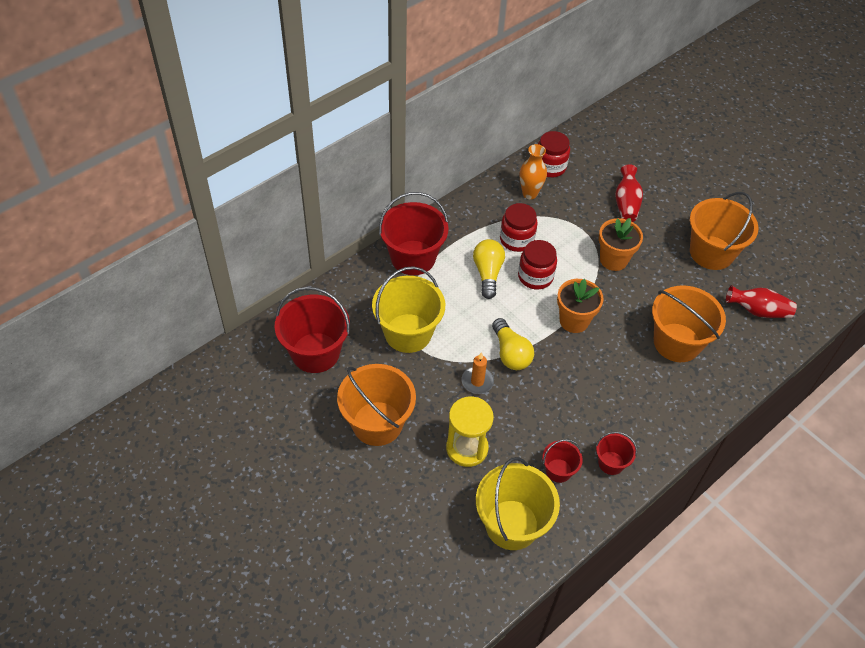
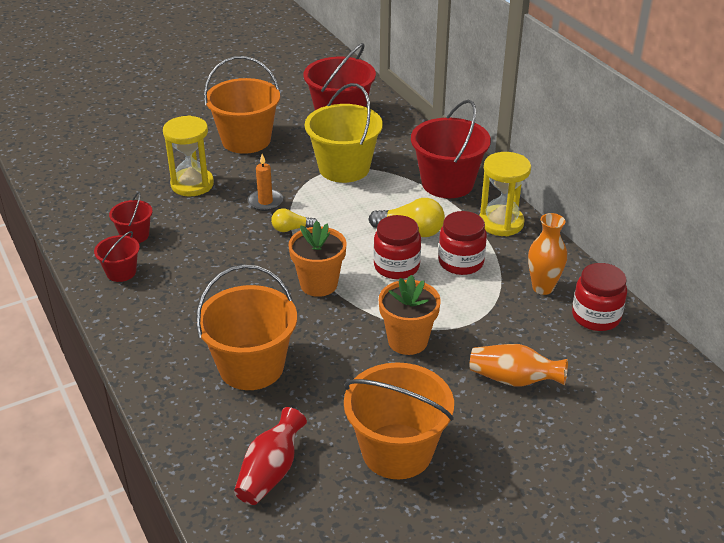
camera: 105 degrees right, 15 degrees down
yellow bucket [476,457,560,550] -> none
yellow light bulb [492,318,534,370] -> yellow light bulb [271,208,317,232], size x0.61
red vase [615,164,643,222] -> orange vase [470,344,568,386]
none -> yellow hourglass [479,152,531,236]

